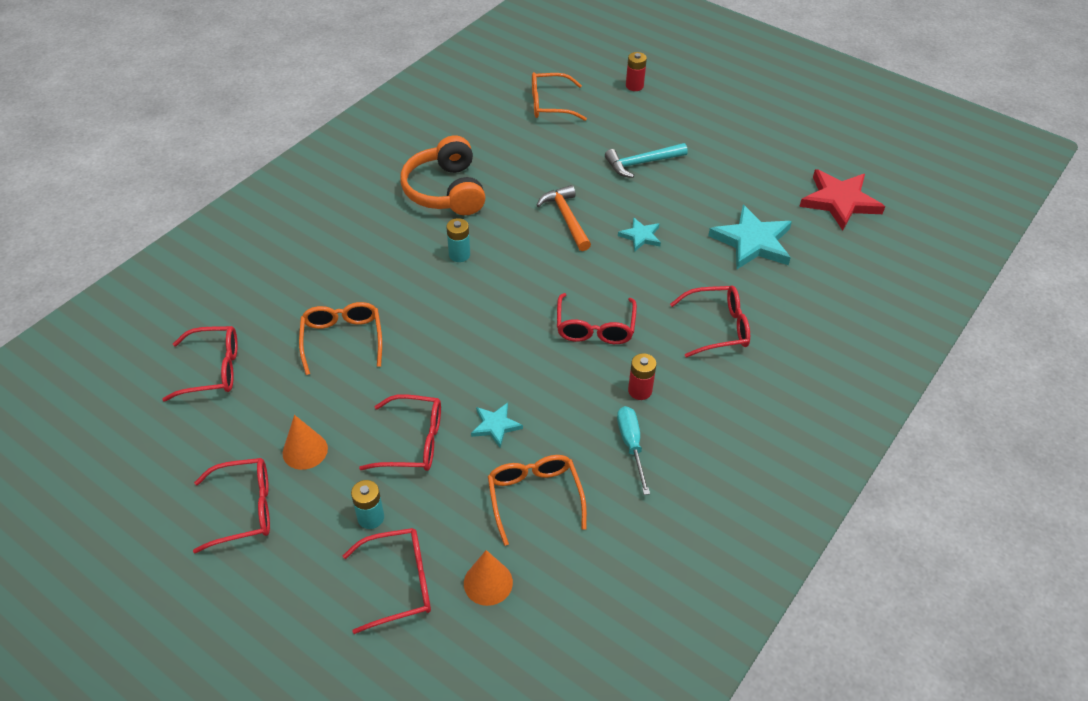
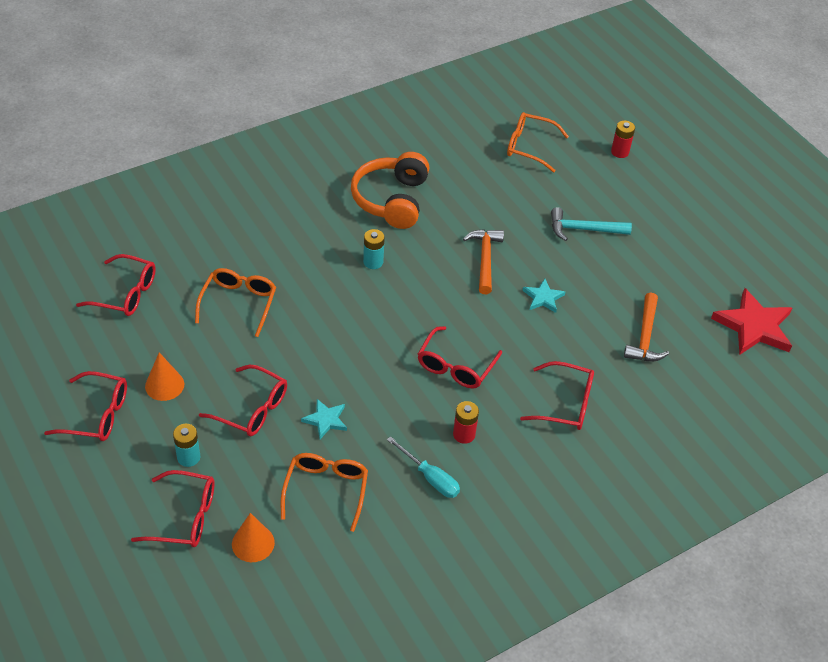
camera: 20 degrees right, 0 degrees up
turquoise screwdriver [617,406,650,495] -> turquoise screwdriver turned 120 degrees clockwise [387,436,460,498]
turquoise star [708,205,792,269] -> orange hammer [624,293,669,361]

